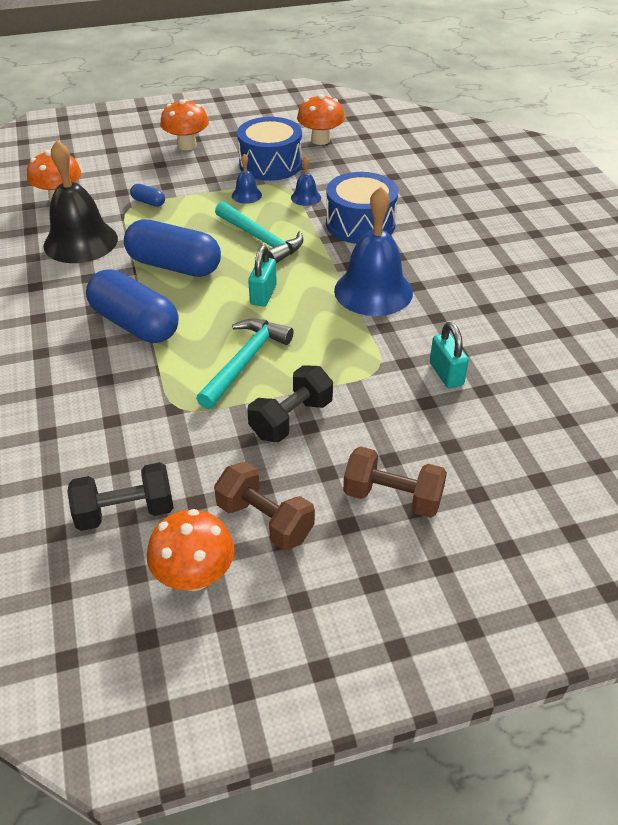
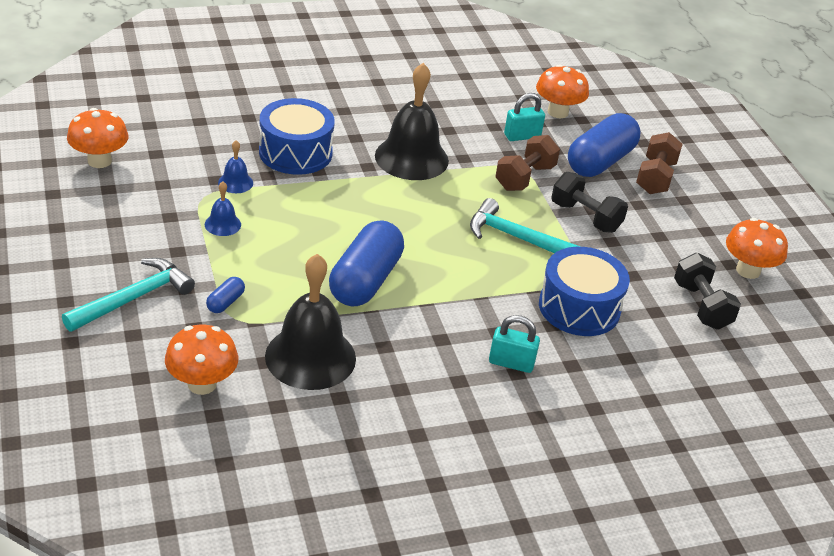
camera: 95 degrees left, 5 degrees down
blue capsule [86,269,178,343] -> blue capsule moved to [568,113,641,177]
orange mushroom [160,99,209,150] -> orange mushroom moved to [536,64,589,118]
brown dumbbell [214,462,315,550] -> brown dumbbell moved to [496,135,560,191]
turquoise hammer [215,201,304,264] -> turquoise hammer moved to [62,258,195,332]
blue drum [237,117,302,181] -> blue drum moved to [539,247,630,336]
turquoise padlock [248,245,277,307] -> turquoise padlock moved to [489,315,540,373]
blue bell [334,187,413,316] -> black bell [375,63,449,180]

